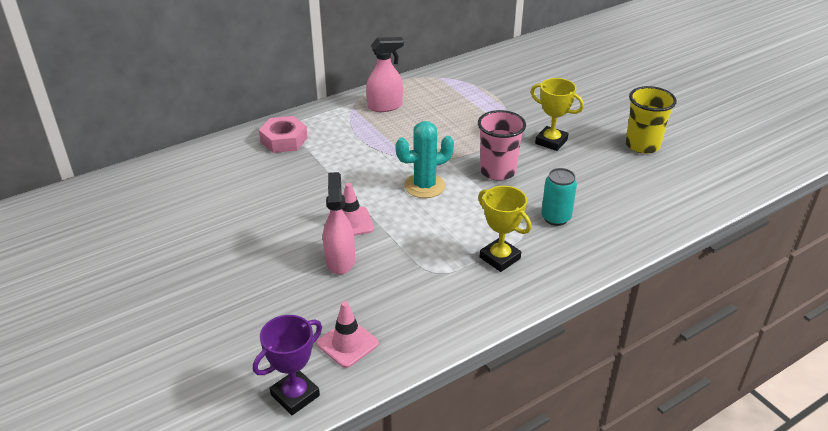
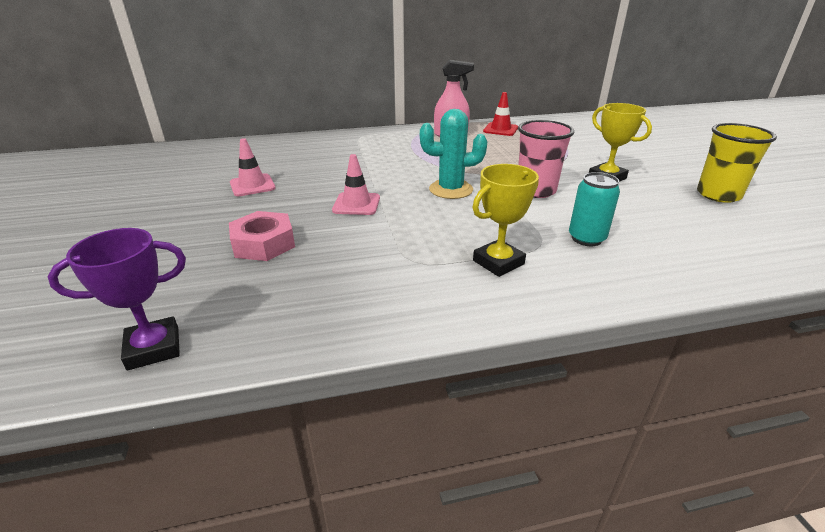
camera: 20 degrees right, 5 degrees down
pink nut [259,116,308,153] -> pink nut moved to [229,211,295,261]
pink traffic cone [317,301,379,368] -> pink traffic cone moved to [230,138,276,196]
pink spray bottle [323,172,355,274] -> none
yellow trophy [478,186,531,272] -> yellow trophy turned 75 degrees clockwise [472,164,539,277]
none -> red traffic cone [483,92,518,136]

